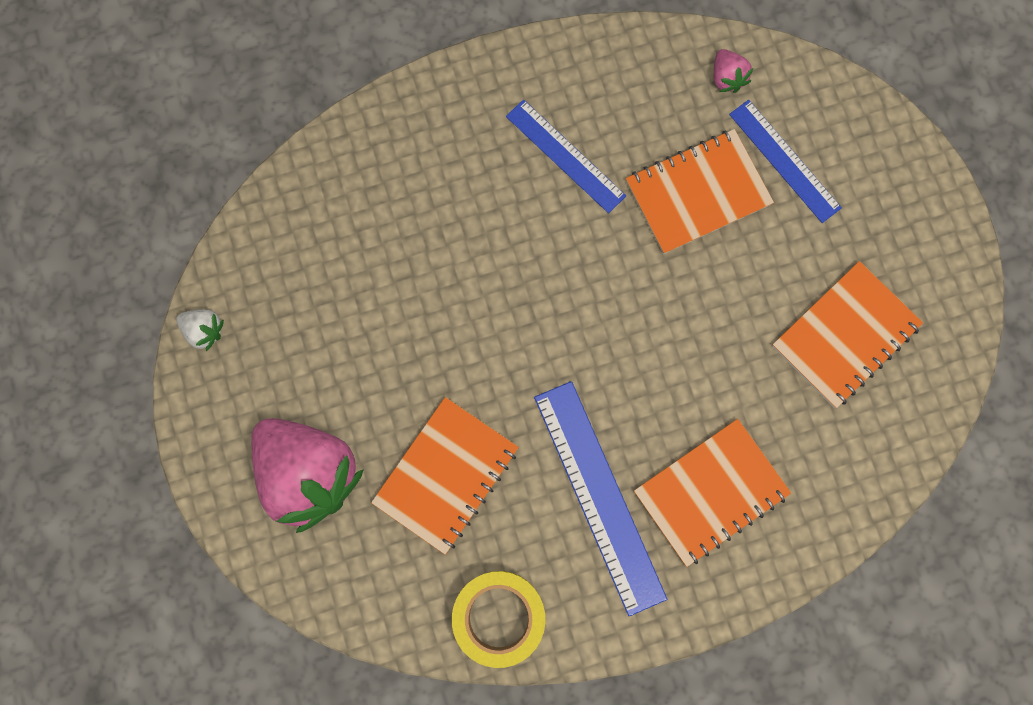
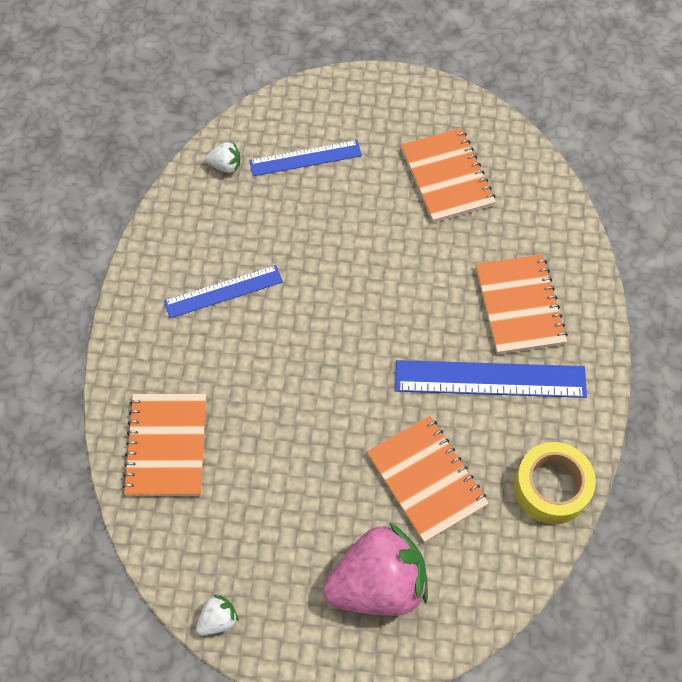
camera: 65 degrees left, 15 degrees down
orange notebook [626,129,774,254] -> orange notebook moved to [122,394,206,496]
pink strawberry [714,49,753,93] -> white strawberry [205,142,240,173]

